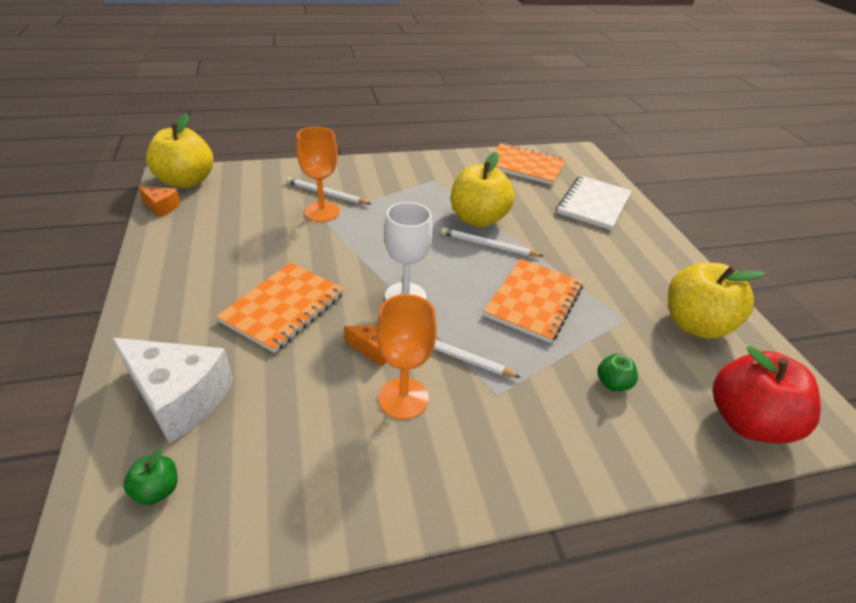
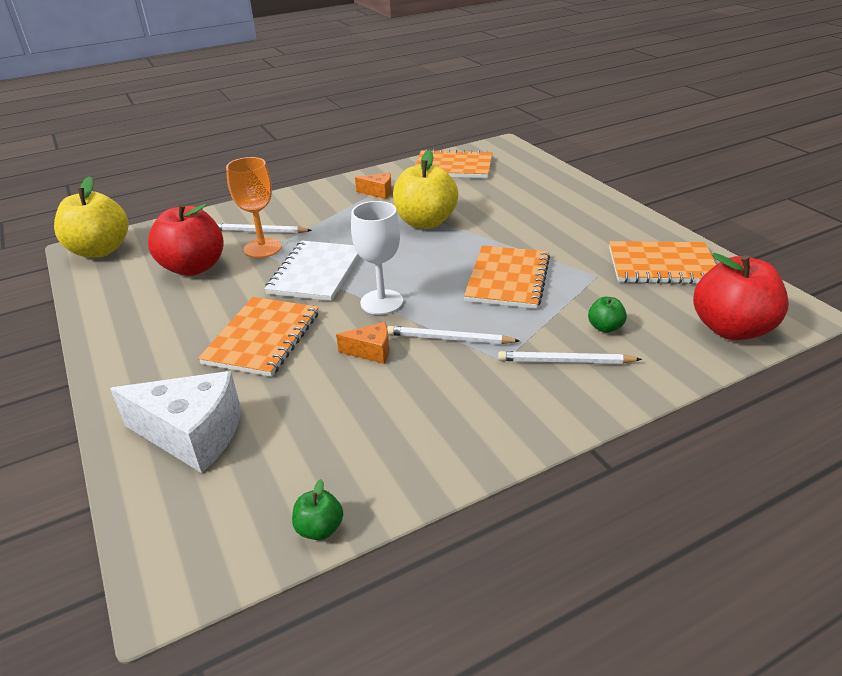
camera: 10 degrees left, 5 degrees down
green apple [123,449,178,505] -> green apple moved to [292,479,343,540]
orange cheese [138,186,181,217] -> orange cheese moved to [355,172,392,199]
orange goblet [376,294,437,419] -> none
white pencil [441,227,543,257] -> white pencil moved to [498,351,642,364]
white notebook [557,175,632,230] -> white notebook moved to [264,241,359,301]
yellow apple [668,263,765,339] -> orange notebook [609,241,716,284]
none -> red apple [148,204,224,276]

